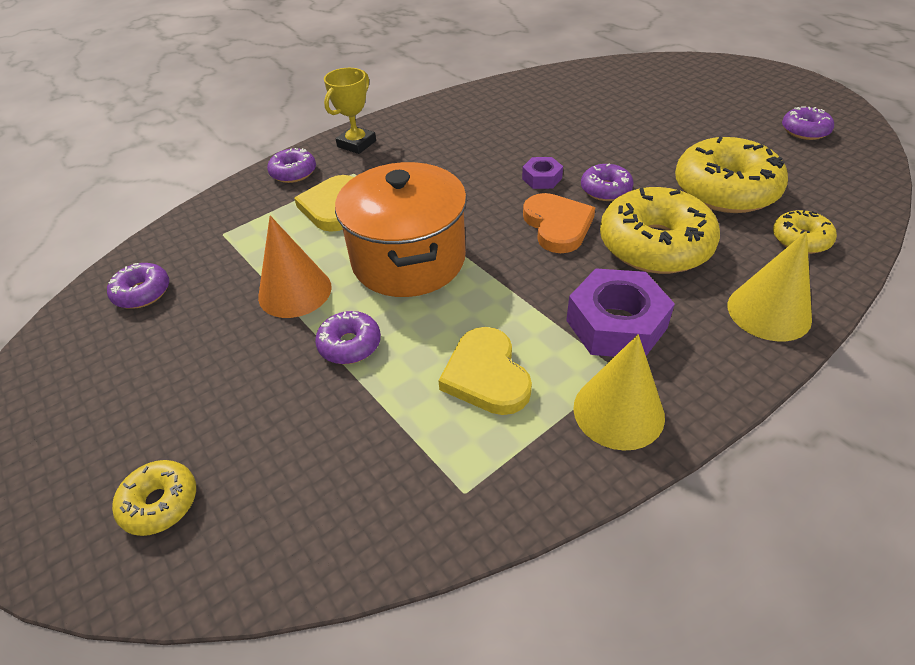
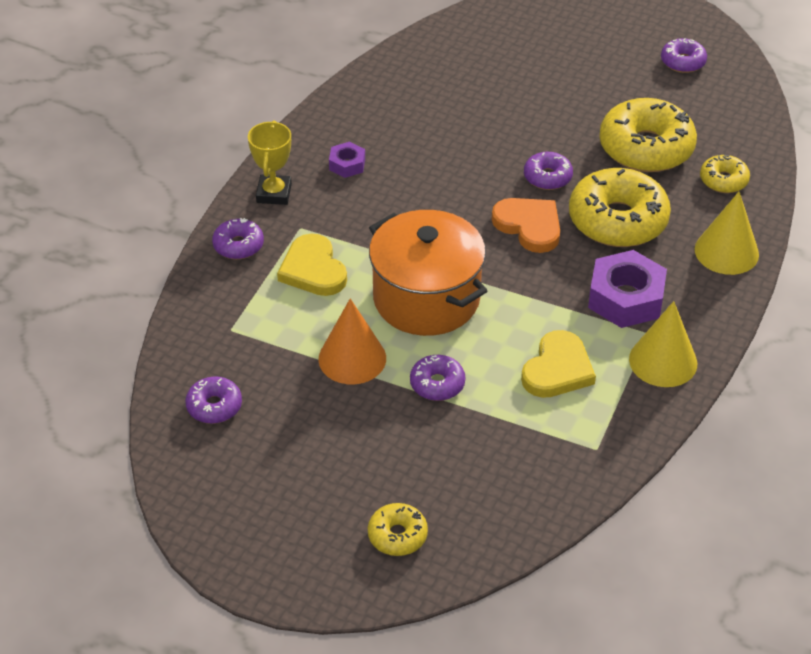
camera: 30 degrees left, 0 degrees up
yellow heart [438,327,532,415] -> yellow heart turned 105 degrees counterclockwise [521,330,596,398]
purple nut [522,157,563,189] -> purple nut moved to [329,142,365,178]

